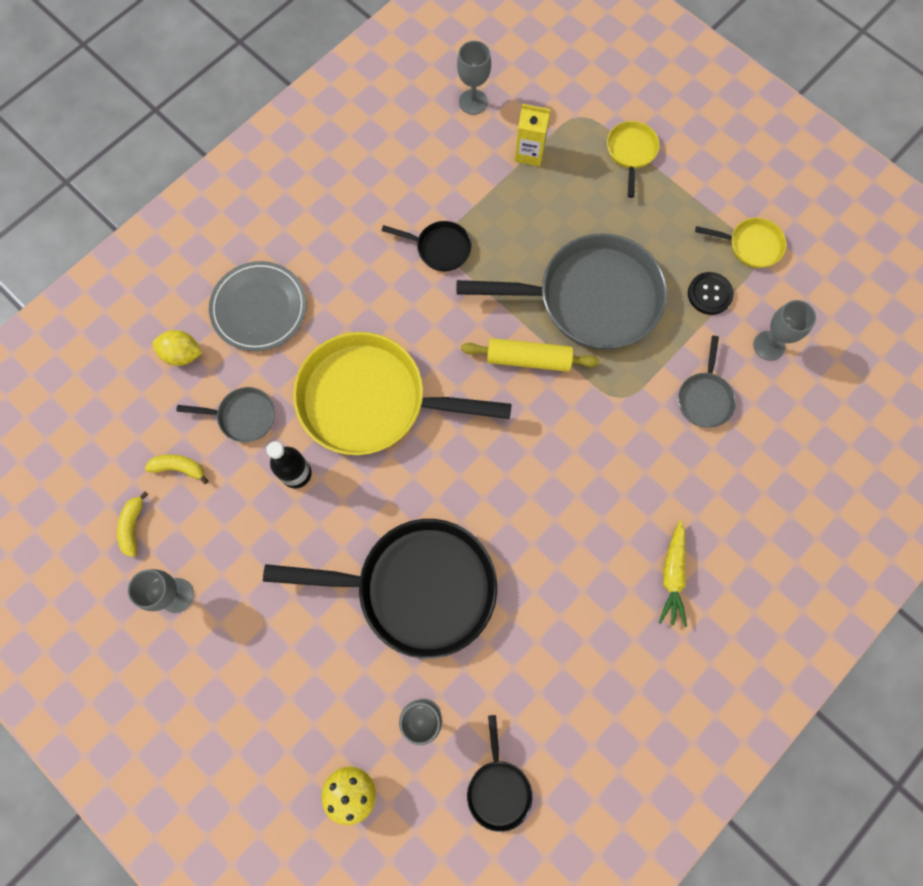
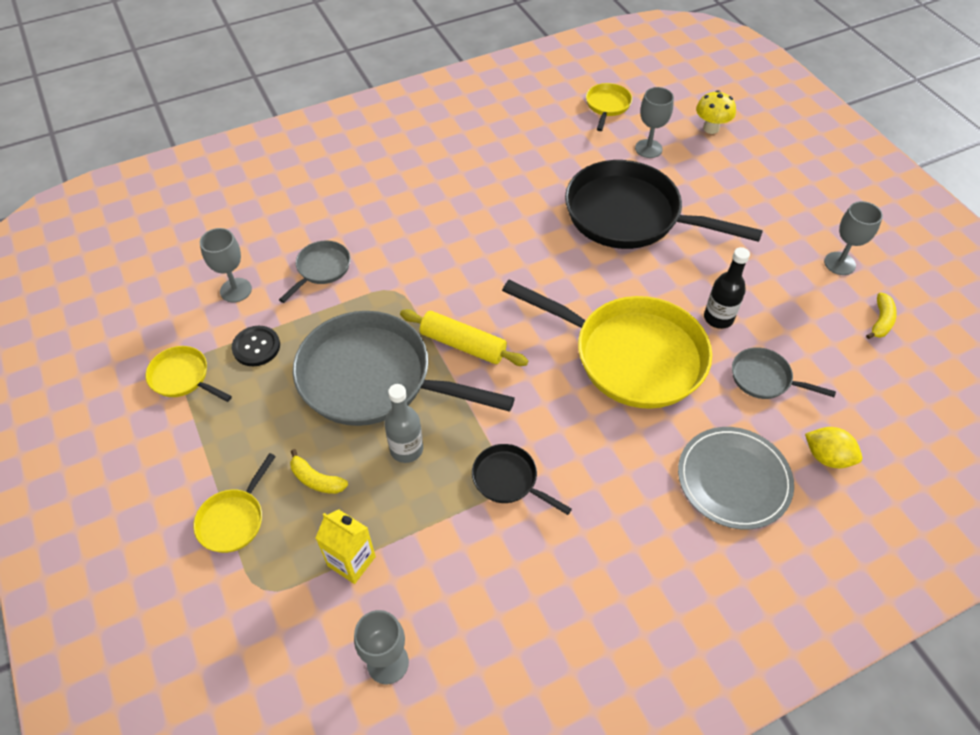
camera: 160 degrees left, 20 degrees down
yellow banana [145,454,208,484] -> yellow banana moved to [290,449,348,494]
black pan [467,715,532,832] -> yellow pan [586,83,632,131]
yellow carrot [659,520,687,627] -> none
none -> grey bottle [385,384,423,463]

